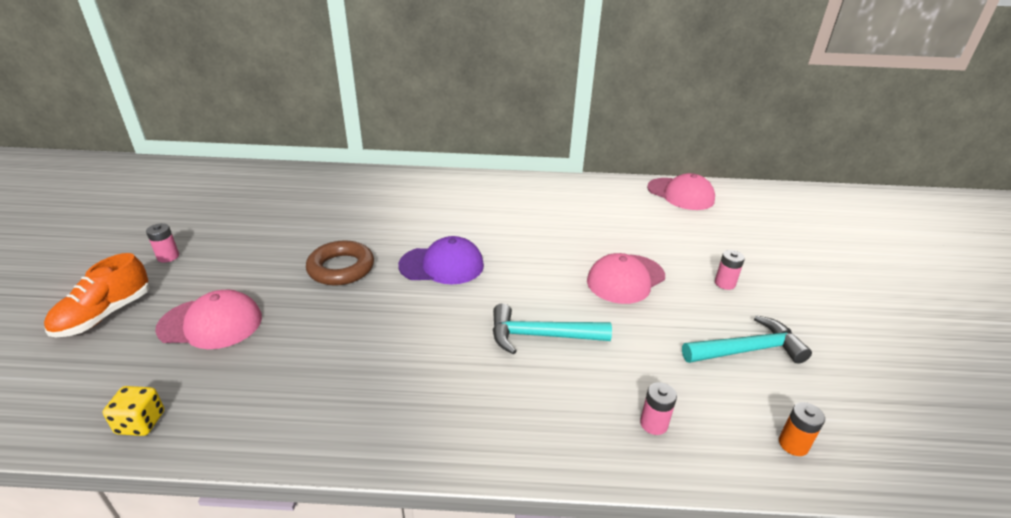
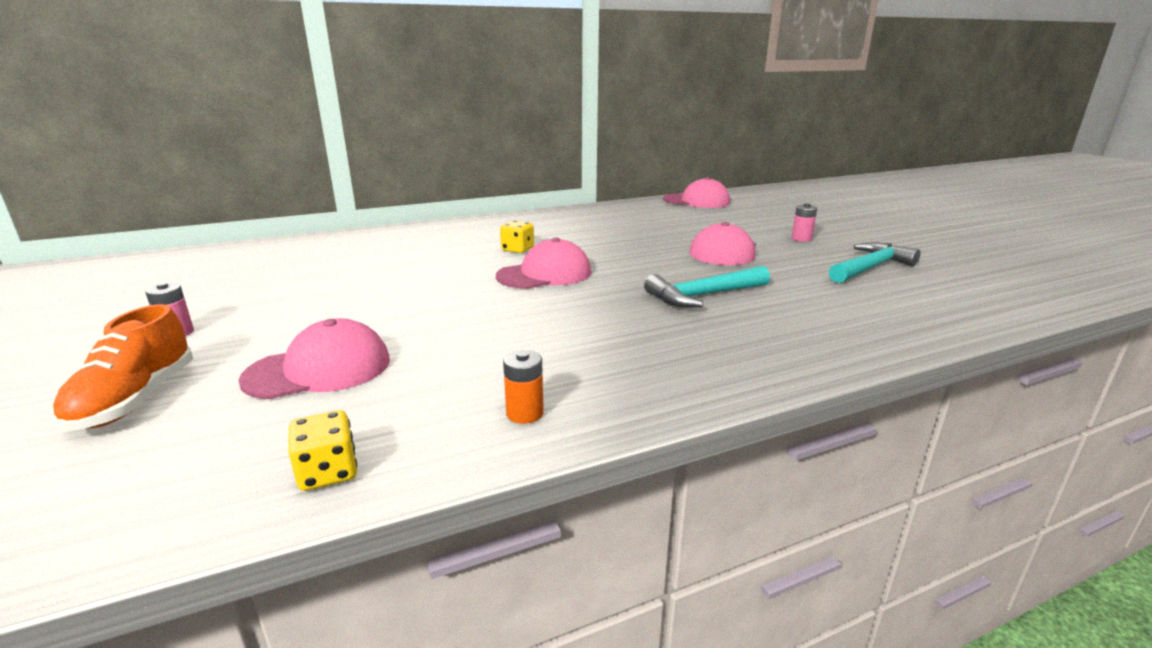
camera: 25 degrees left, 10 degrees down
brown ring [306,240,374,286] -> none
purple cap [398,236,484,284] -> pink cap [496,237,591,289]
pink battery [640,382,677,435] -> none
orange battery [779,402,825,456] -> orange battery moved to [503,350,544,424]
none -> yellow dice [500,221,534,253]

